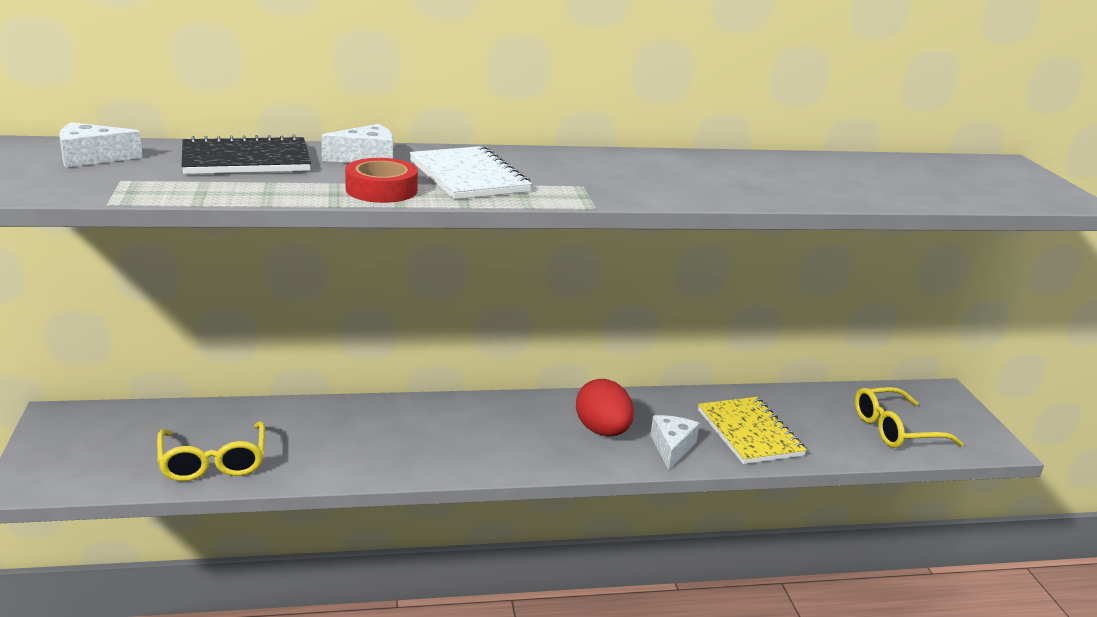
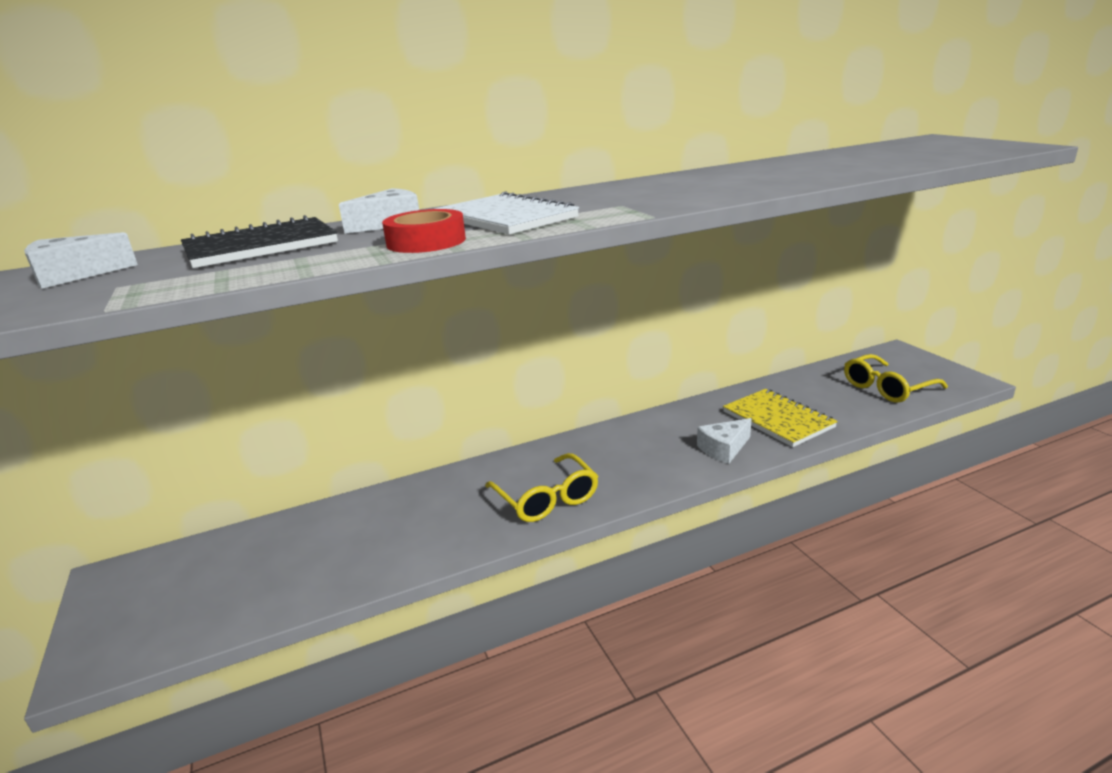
camera: 10 degrees left, 0 degrees up
yellow glasses [157,421,265,481] -> yellow glasses moved to [485,453,598,522]
red egg [576,379,634,436] -> none
white cheese [650,415,700,470] -> white cheese turned 120 degrees counterclockwise [697,418,752,464]

